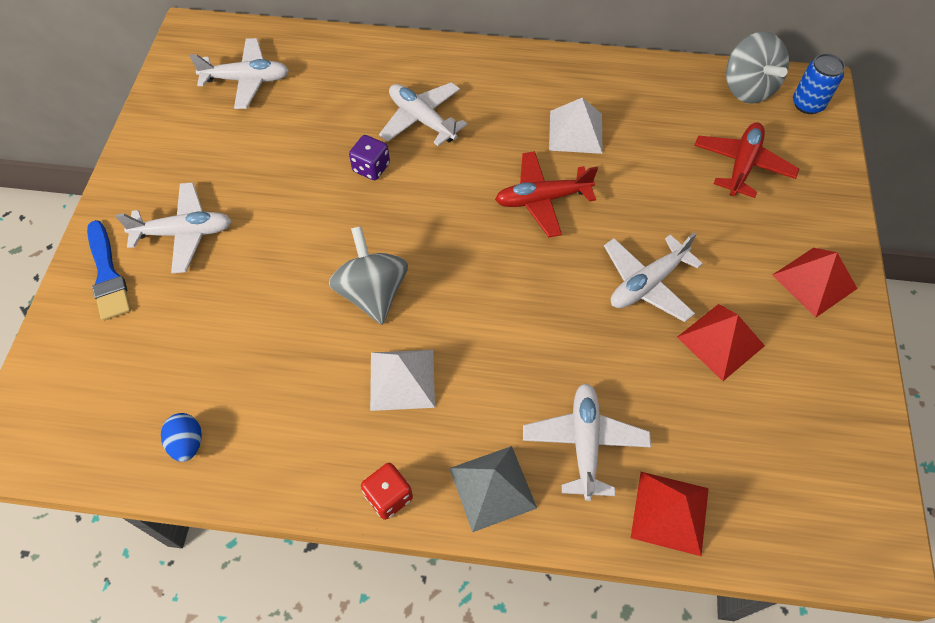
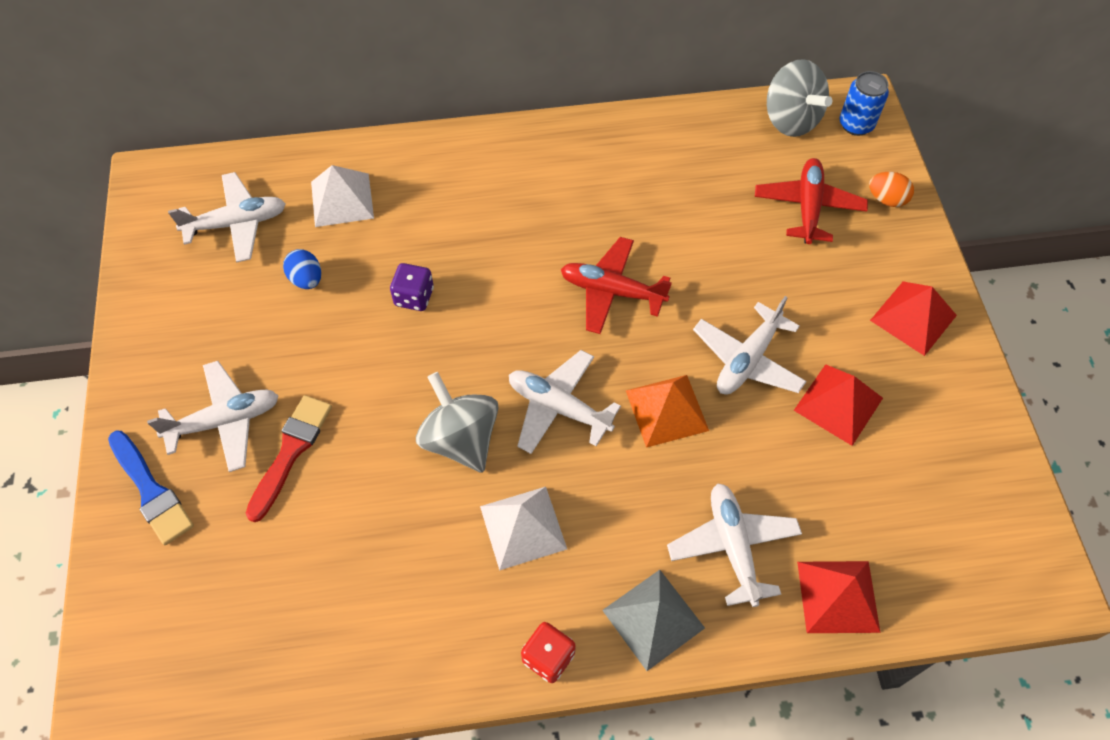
camera: 15 degrees left, 0 degrees up
blue egg [161,413,202,462] -> blue egg moved to [283,249,321,289]
white plane [379,82,467,146] -> white plane moved to [509,350,621,454]
red plane [495,151,598,237] -> red plane turned 45 degrees clockwise [561,237,672,334]
white pyramid [549,98,603,154] -> white pyramid moved to [311,165,374,227]
none -> red brush [246,395,332,522]
none -> orange pyramid [626,375,709,448]
none -> orange egg [869,172,914,207]

